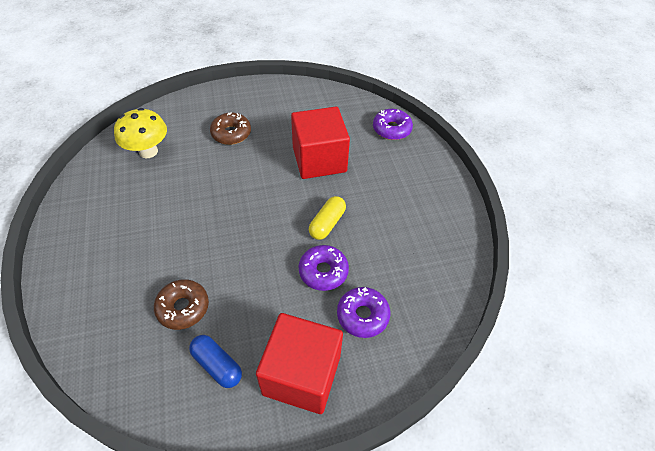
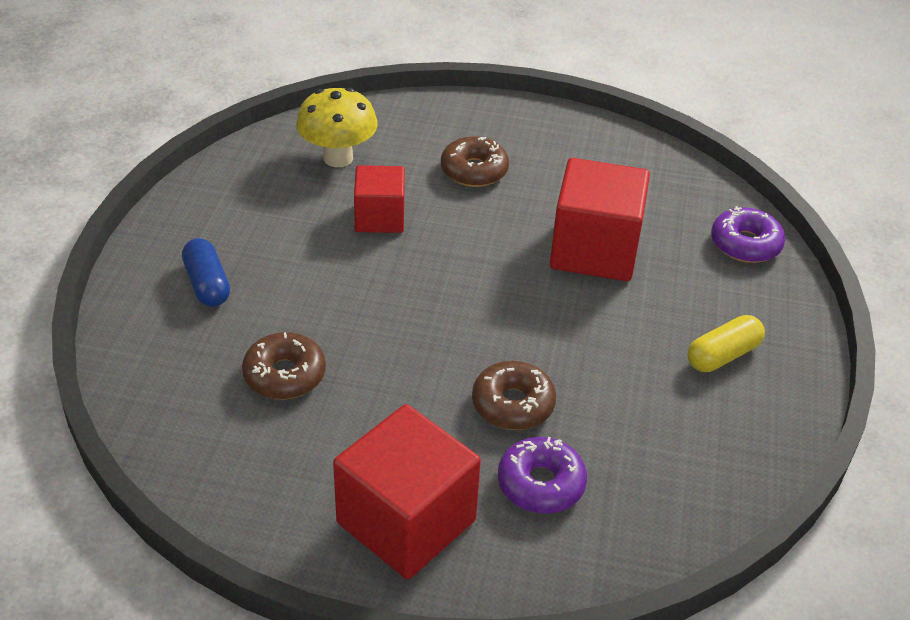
camera: 25 degrees right, 10 degrees down
blue capsule [189,335,242,388] -> blue capsule moved to [182,238,230,307]
purple donut [298,245,349,291] -> brown donut [472,361,556,430]
yellow capsule [309,196,346,240] -> yellow capsule moved to [688,315,765,372]
none -> red cube [354,165,405,233]

